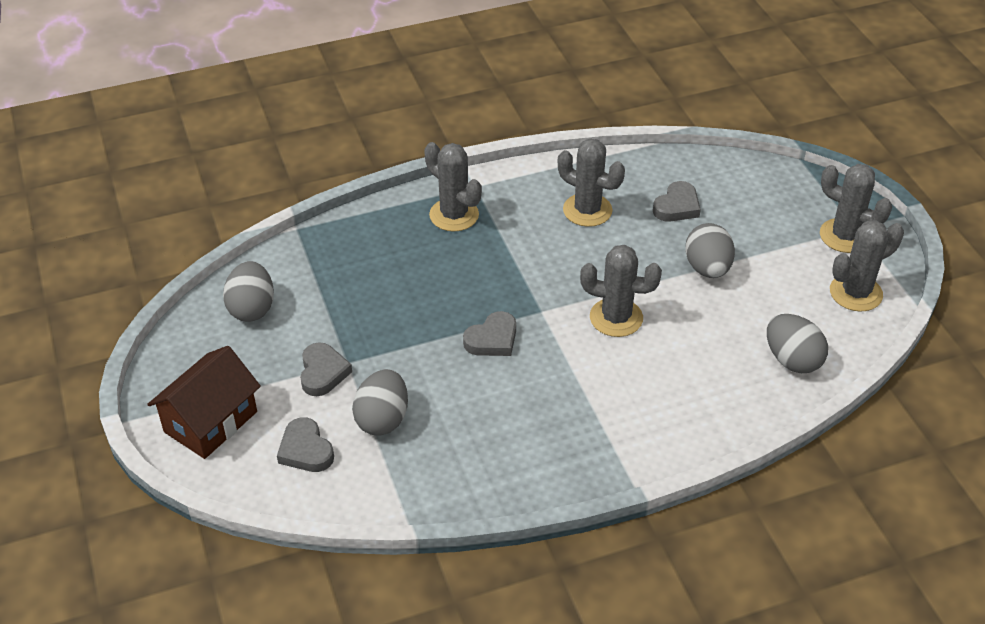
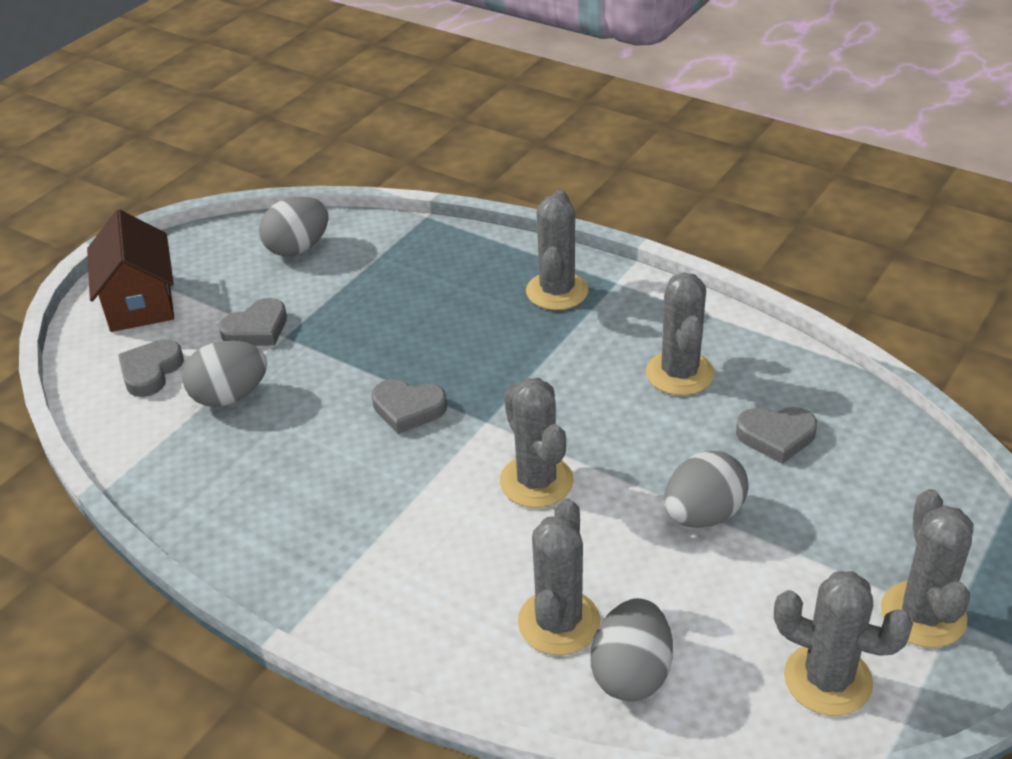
camera: 55 degrees right, 5 degrees down
brown house [147,346,261,459] -> brown house turned 75 degrees clockwise [87,209,174,332]
none -> grey cactus [518,499,601,655]

